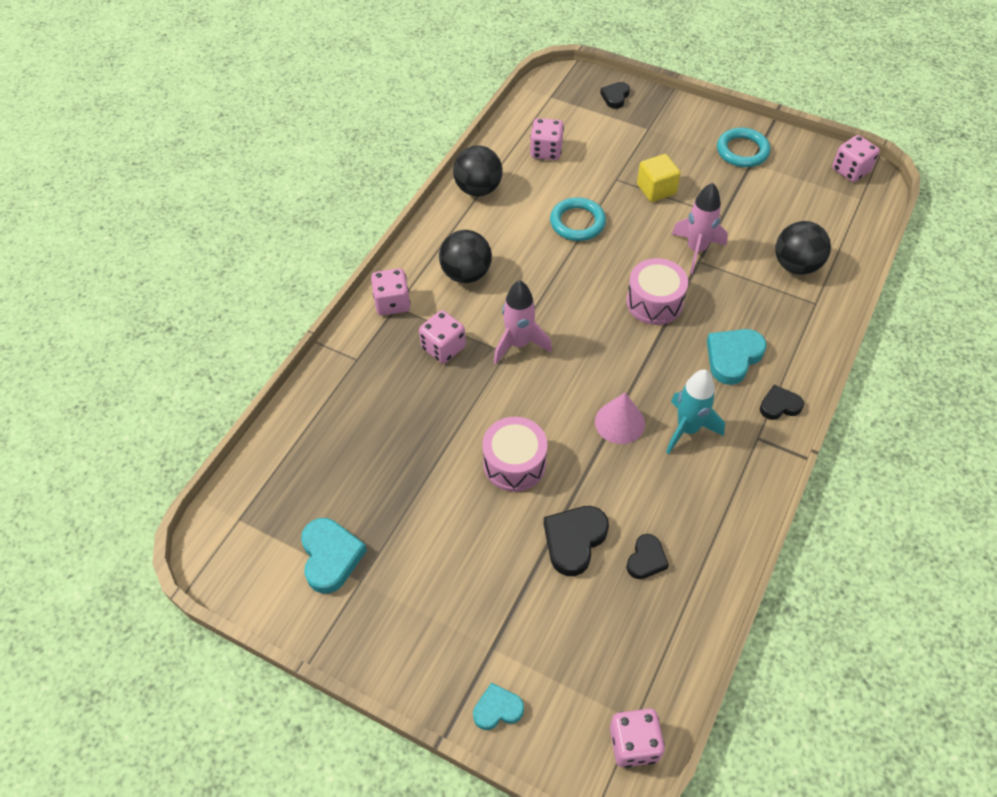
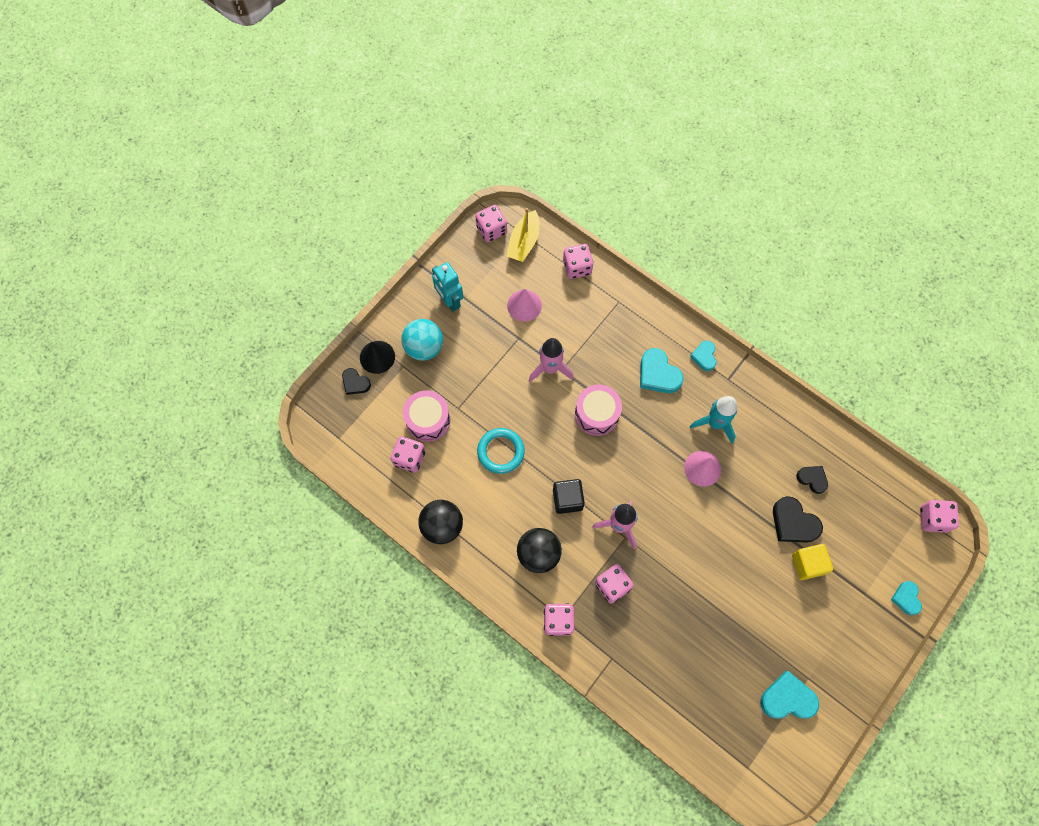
camera: 80 degrees left, 15 degrees up
pink drum [482,417,547,492] -> pink drum moved to [403,390,450,442]
yellow cube [637,154,681,202] -> yellow cube moved to [792,544,833,580]
turquoise ring [717,128,770,167] -> turquoise robot [432,262,463,312]
black heart [760,385,804,420] -> turquoise heart [690,341,717,371]
black ball [775,221,831,275] -> none
none -> black cone [360,341,395,374]
none -> turquoise ball [401,319,443,361]
none -> yellow boat [506,208,539,262]
none -> pink cone [507,289,542,322]
none -> black cube [553,479,585,514]
none -> pink dice [563,244,593,279]

